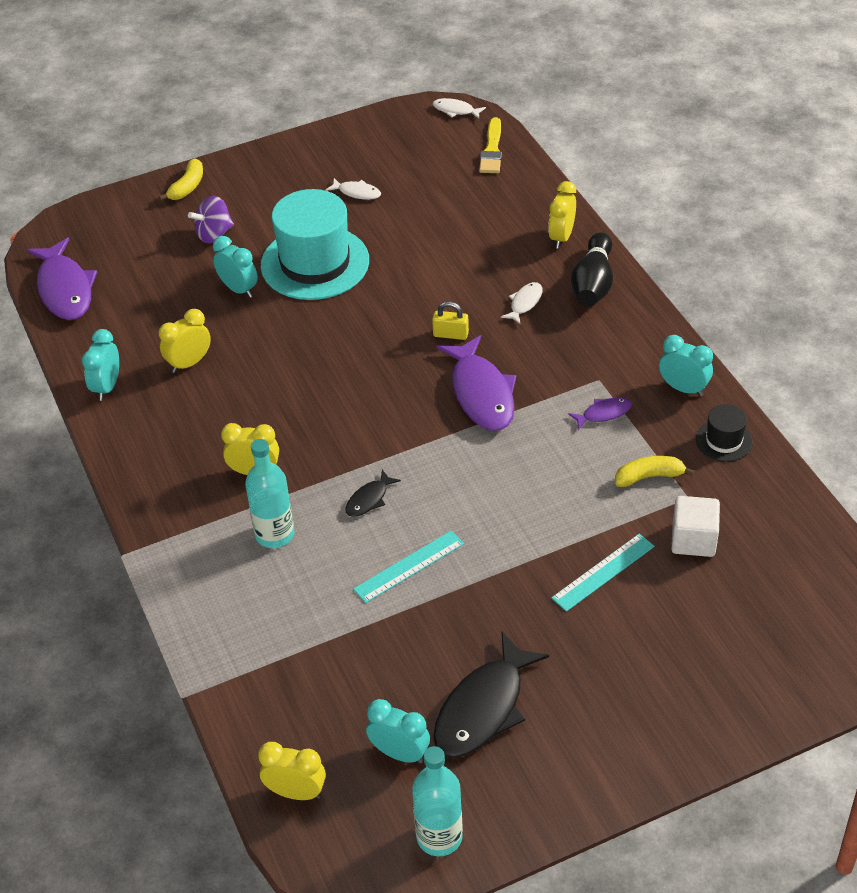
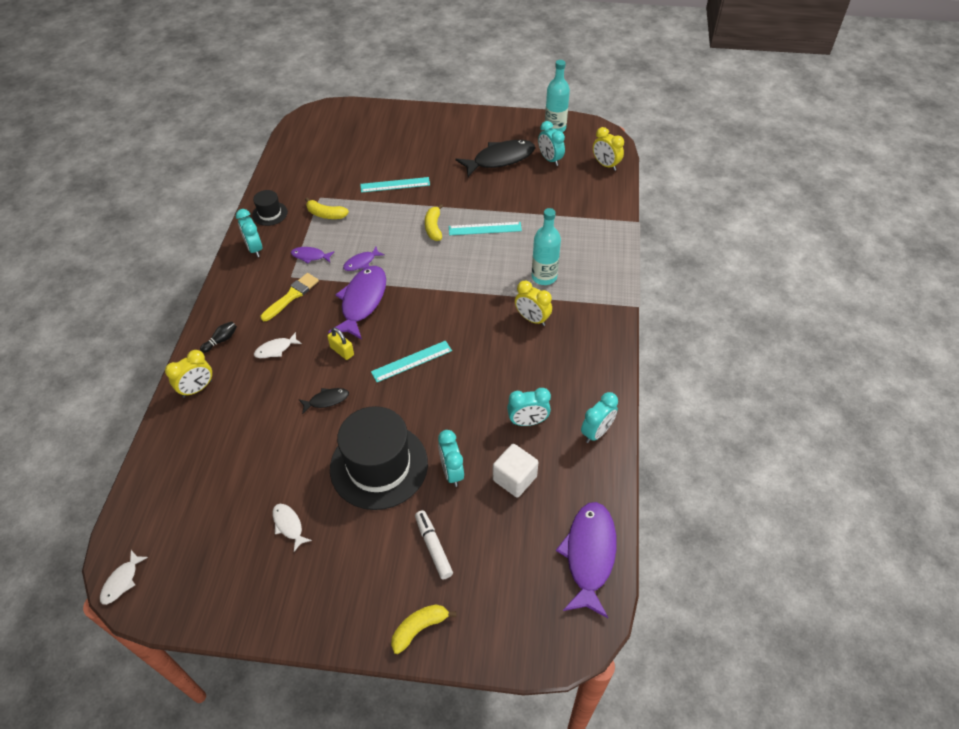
camera: 150 degrees left, 5 degrees up
yellow clock [159,309,211,373] -> turquoise clock [507,388,551,426]
purple spinning top [188,196,234,243] -> white marker [415,510,453,579]
turquoise hat [261,189,369,300] -> black hat [330,406,428,510]
black fish [345,470,401,517] -> black fish moved to [299,388,349,414]
white fish [433,98,486,119] -> white fish turned 60 degrees clockwise [100,550,148,605]
yellow brush [479,117,502,173] -> yellow brush moved to [261,273,319,321]
black bowling pin [571,232,613,307] -> black bowling pin [200,321,237,353], size x0.48
white cube [671,496,720,557] -> white cube moved to [493,444,538,498]
none -> purple fish [343,247,384,271]
none -> turquoise ruler [371,341,452,382]
none -> yellow banana [425,204,443,241]

